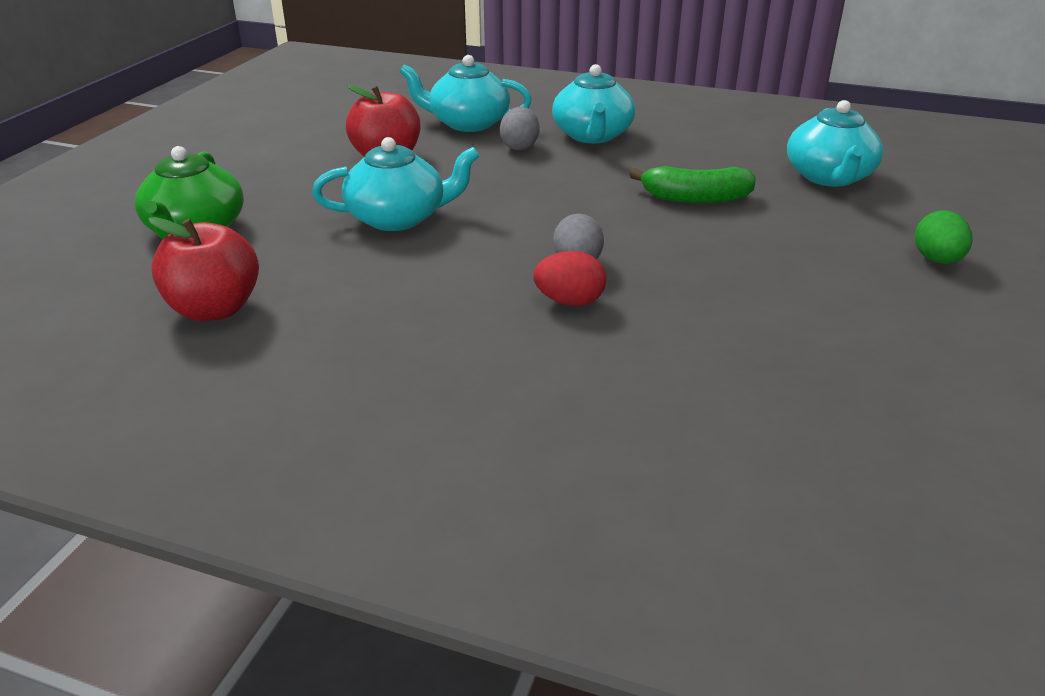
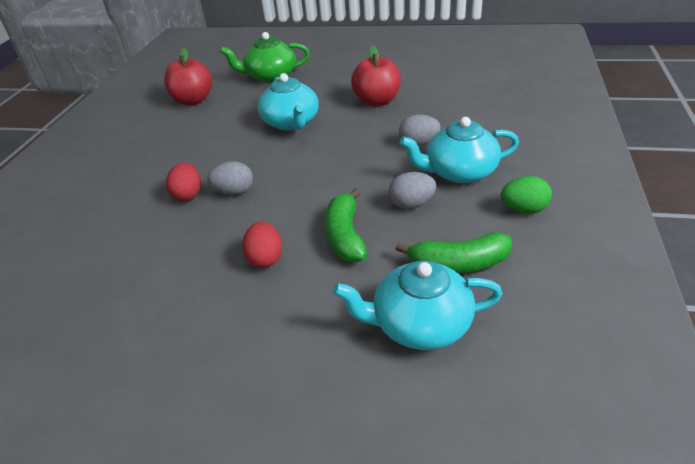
camera: 85 degrees right, 5 degrees up
turquoise teapot [399,55,532,132] -> none
green egg [915,210,973,264] -> green egg moved to [501,176,552,214]
none -> red egg [242,222,282,268]
none -> grey egg [388,172,436,209]
none -> green banana [395,232,512,273]

